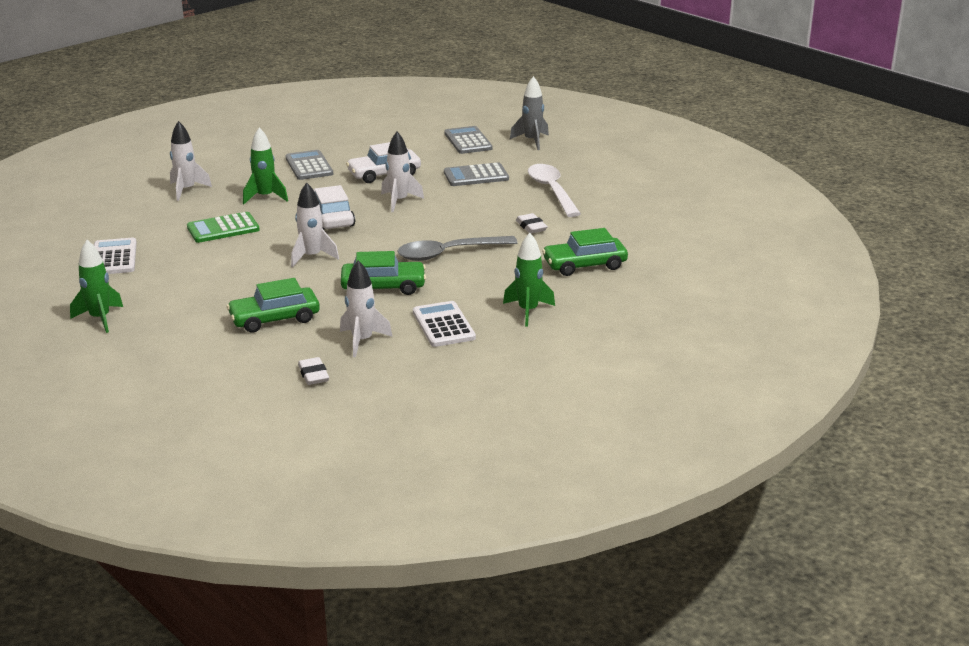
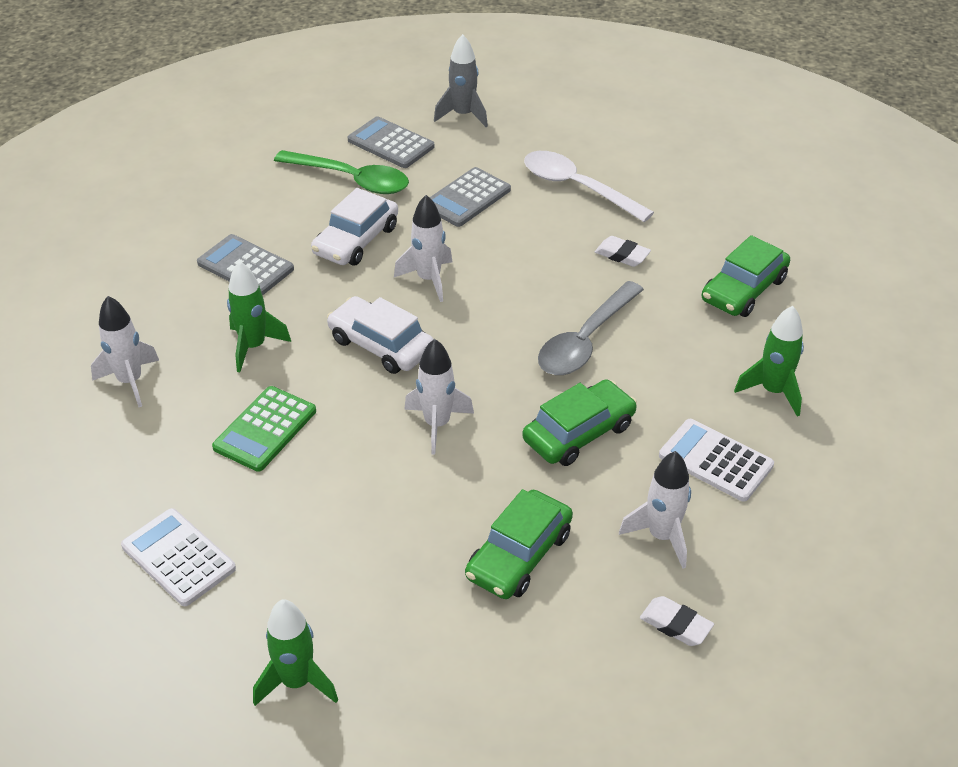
camera: 35 degrees left, 15 degrees up
none -> green spoon [274,150,409,194]

